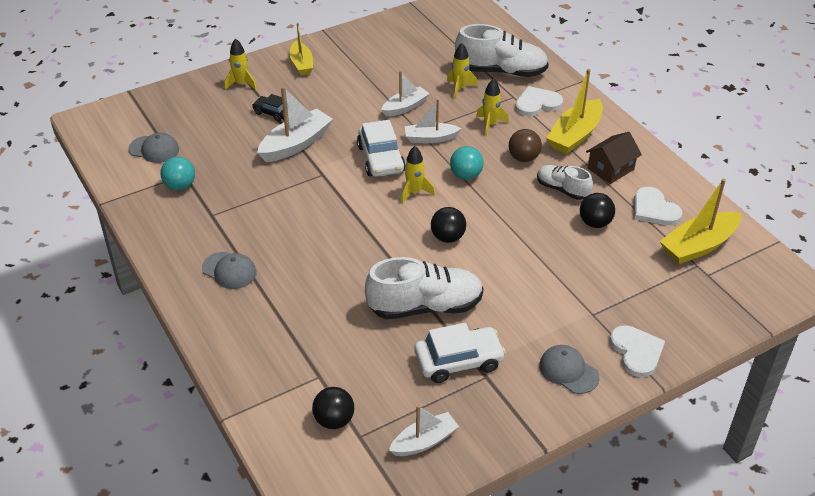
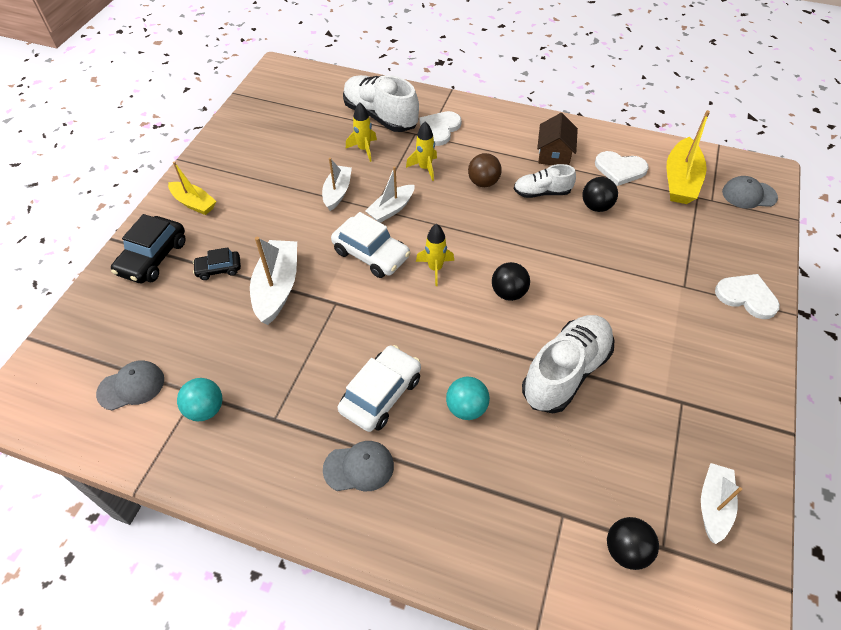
camera: 40 degrees left, 10 degrees up
yellow rocket [224,38,257,90] -> black car [111,214,186,283]
white car [414,323,506,383] -> white car moved to [338,345,421,432]
turquoise ball [450,146,484,180] -> turquoise ball moved to [446,377,490,420]
white shoe [455,24,549,77] -> white shoe turned 105 degrees counterclockwise [343,75,419,132]
grey cap [539,345,599,394] -> grey cap moved to [722,176,778,209]
yellow boat [546,69,603,154] -> none

